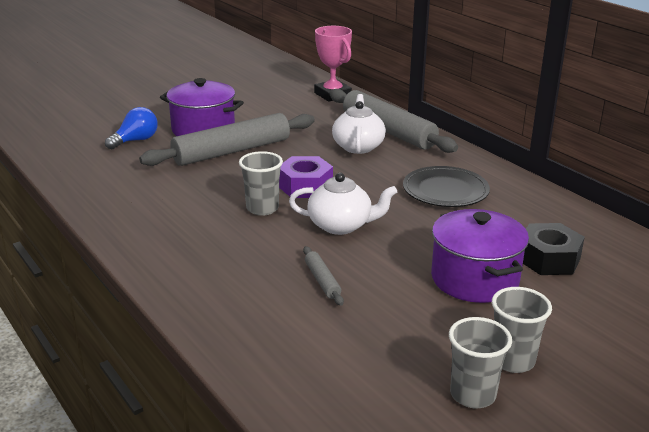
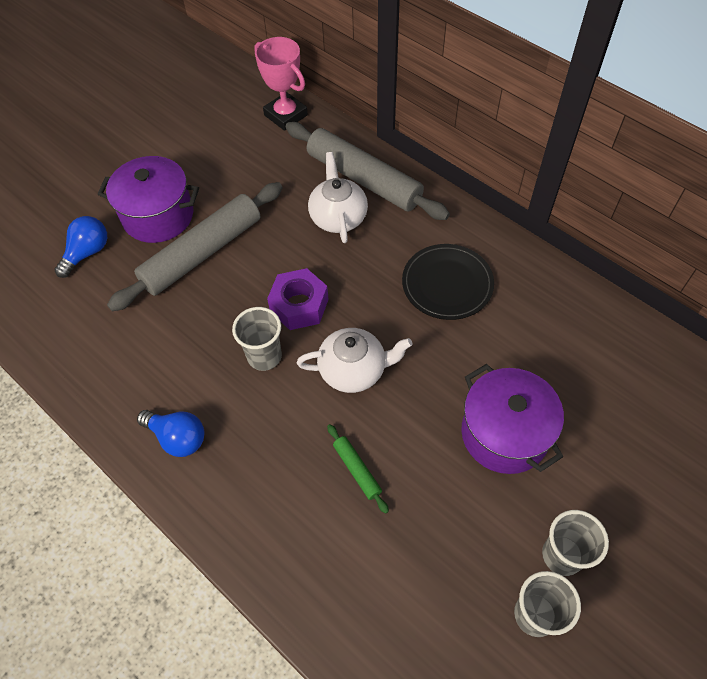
camera: 10 degrees left, 30 degrees up
grey rolling pin [303,246,344,306] -> green rolling pin [327,424,389,514]
black nut [523,223,585,275] -> none
none -> blue light bulb [137,410,204,457]

